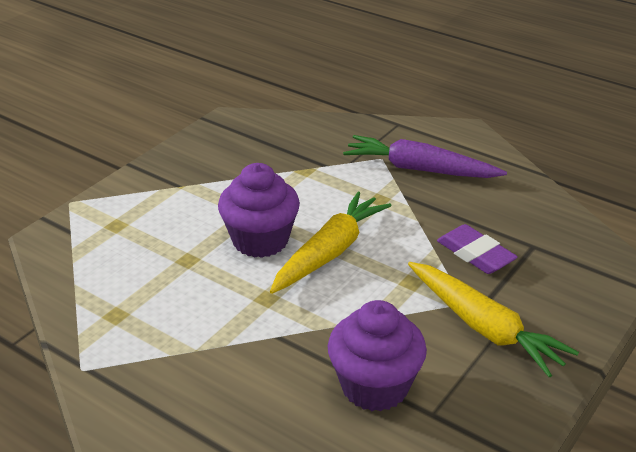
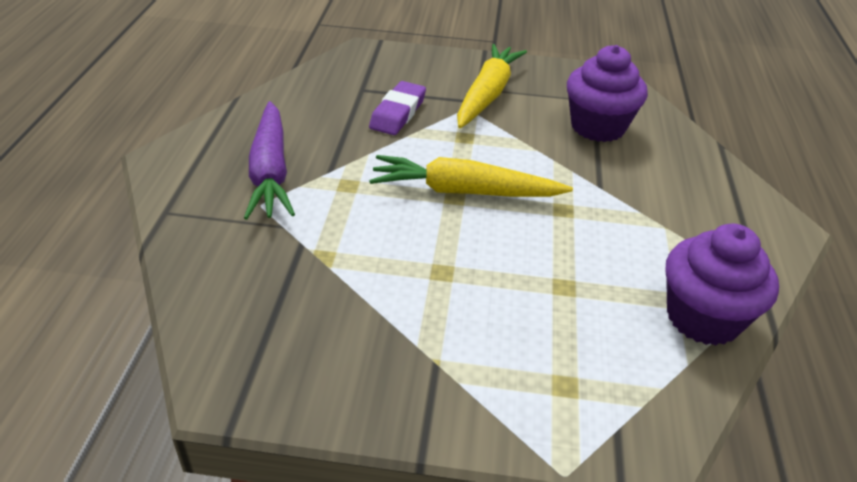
camera: 120 degrees left, 5 degrees up
purple cupcake [218,163,300,258] -> purple cupcake moved to [666,224,779,346]

